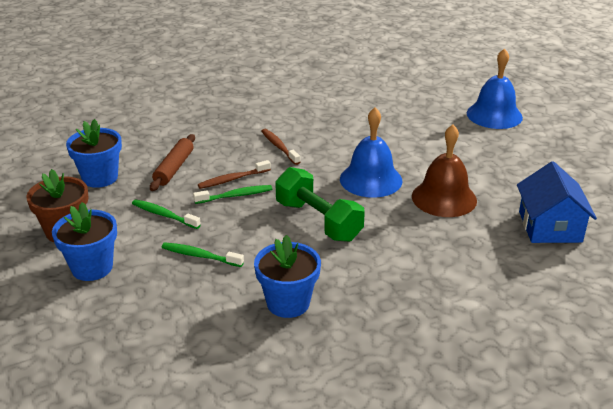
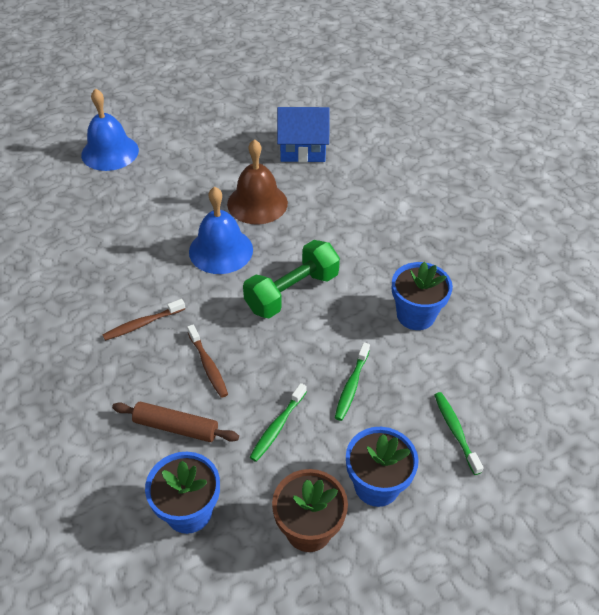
camera: 90 degrees left, 15 degrees up
green toothbrush [193,185,272,204] -> green toothbrush moved to [434,392,483,475]

